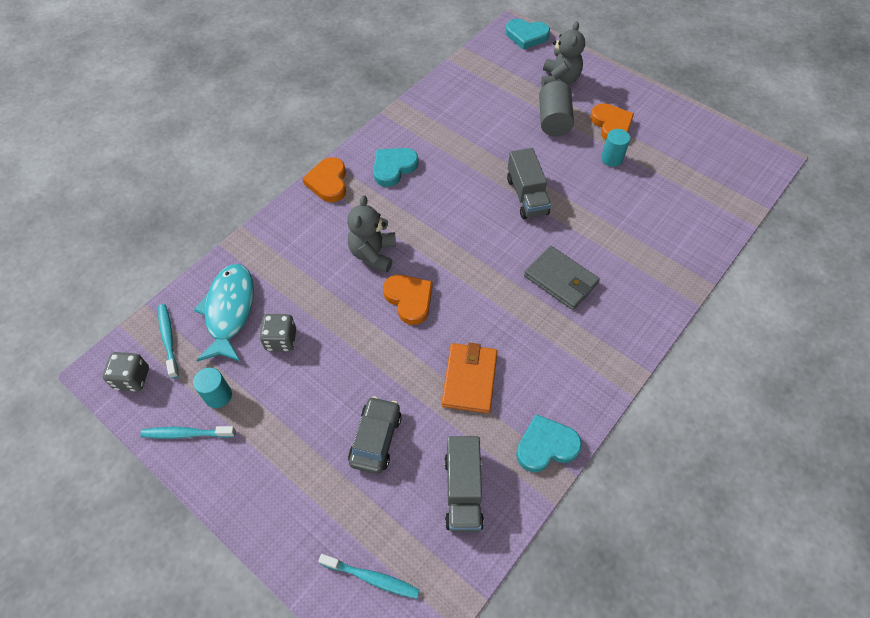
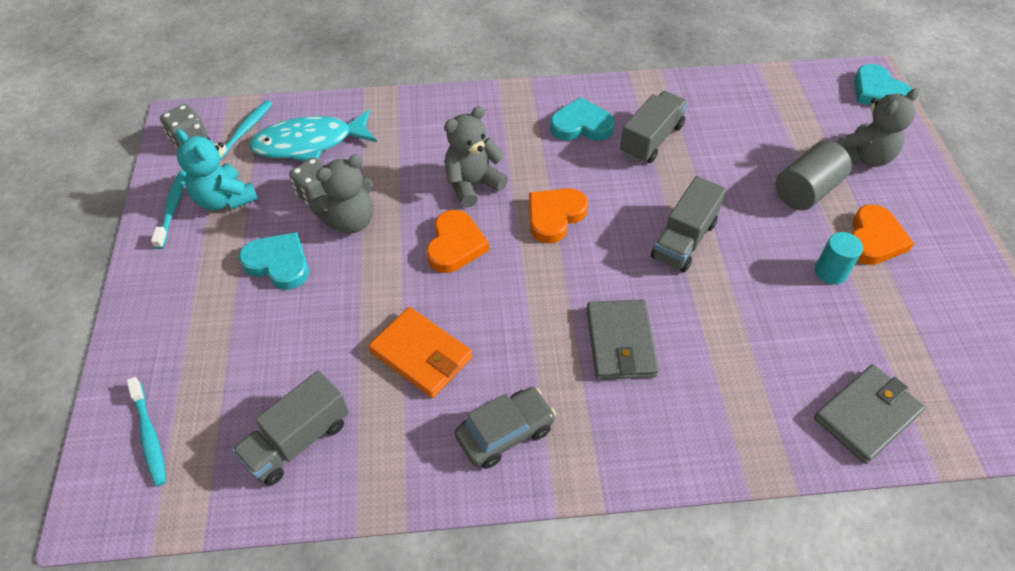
camera: 45 degrees right, 5 degrees down
turquoise toothbrush [141,426,236,439] -> turquoise toothbrush turned 45 degrees clockwise [151,171,187,249]
turquoise cylinder [193,368,232,408] -> turquoise teddy bear [176,129,258,210]
turquoise fish [194,264,254,362] -> turquoise fish turned 150 degrees counterclockwise [249,110,377,161]
orange heart [302,157,346,202] -> orange heart moved to [529,188,588,243]
grey car [348,396,402,474] -> grey car moved to [454,387,556,469]
orange wallet [441,343,497,413] -> orange wallet turned 75 degrees clockwise [368,307,472,398]
turquoise heart [516,414,582,472] -> turquoise heart moved to [239,232,309,290]
none -> grey teddy bear [309,155,373,233]
none -> grey truck [620,91,688,163]
none -> grey wallet [814,364,925,464]

